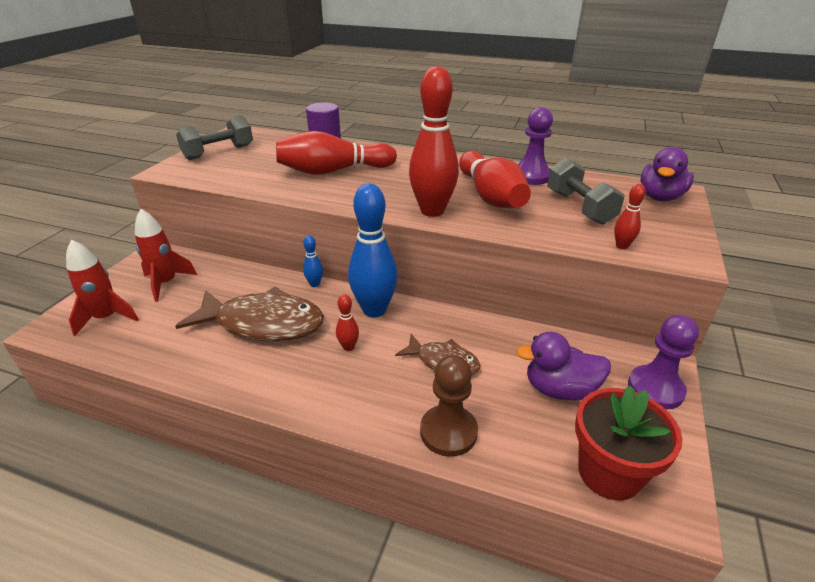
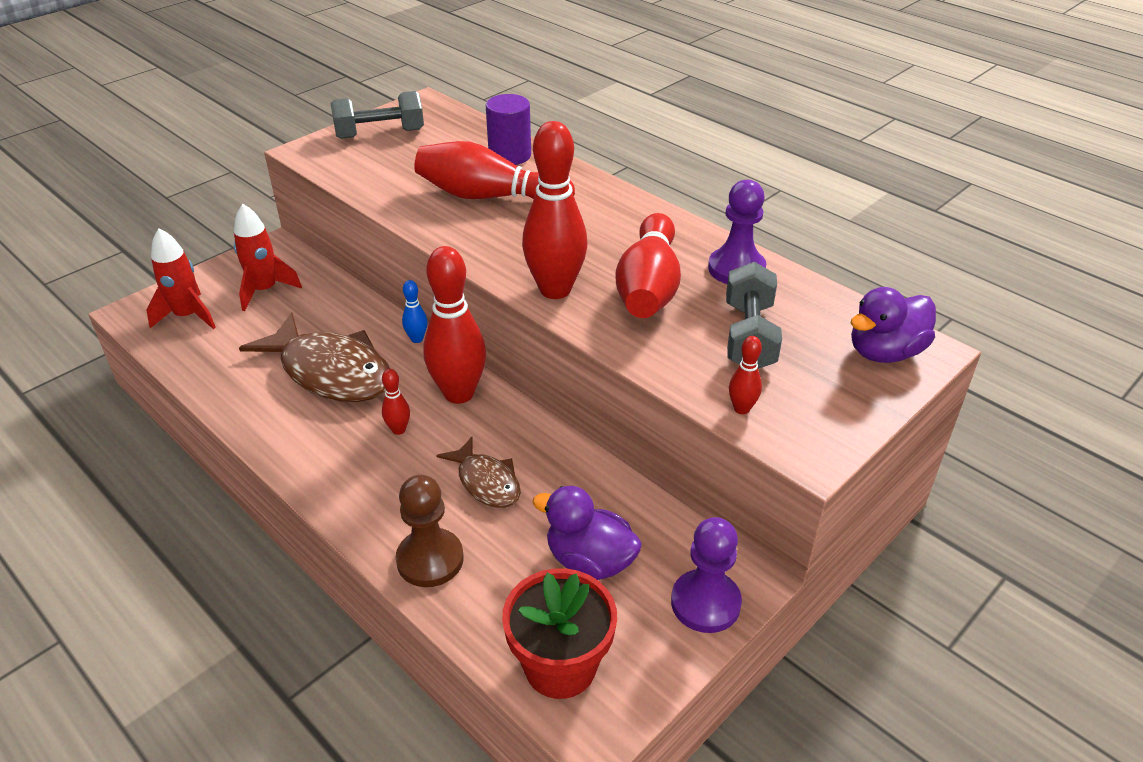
camera: 25 degrees right, 5 degrees up
blue bowling pin [348,184,398,318] -> red bowling pin [423,246,486,404]

